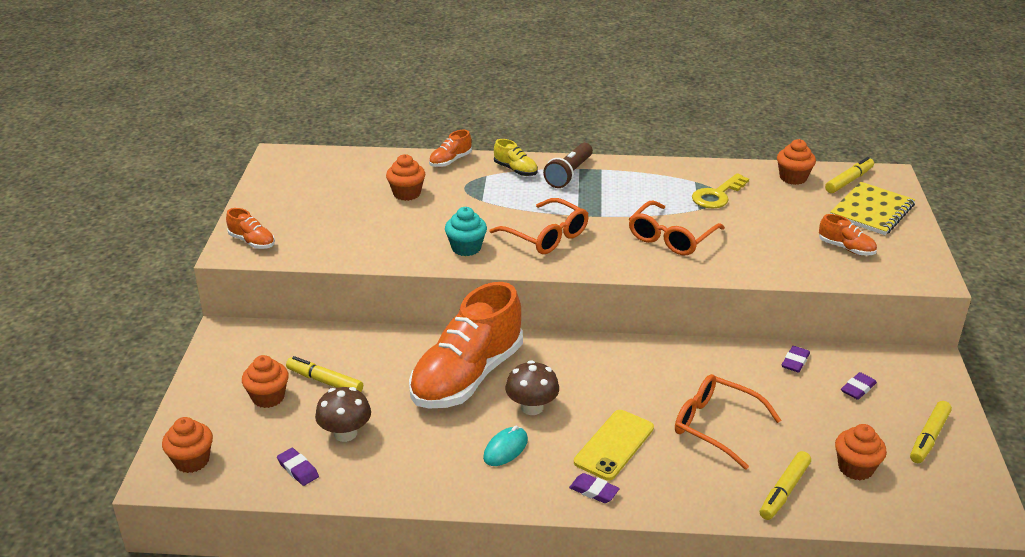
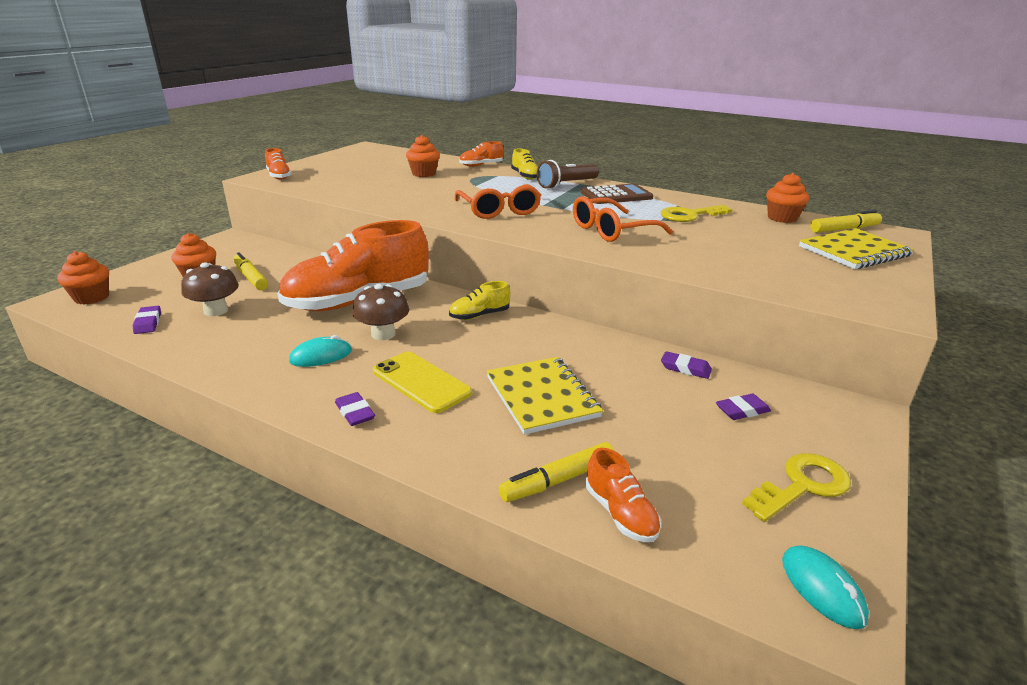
camera: 25 degrees right, 5 degrees down
turquoise cupcake [445,207,487,256] -> none
yellow phone [574,410,654,480] -> yellow phone turned 75 degrees clockwise [373,352,472,413]
orange glasses [675,374,781,470] -> yellow notebook [487,357,603,435]
purple eraser [782,346,810,372] -> purple eraser turned 60 degrees clockwise [661,351,712,379]
orange shoe [819,214,877,256] -> orange shoe moved to [585,448,661,542]
orange cupcake [835,424,887,480] -> none
yellow marker [910,401,952,463] -> yellow key [742,453,851,522]
none -> yellow shoe [449,281,511,320]
none -> brown calculator [581,184,653,204]
none -> turquoise mouse [782,545,869,629]

